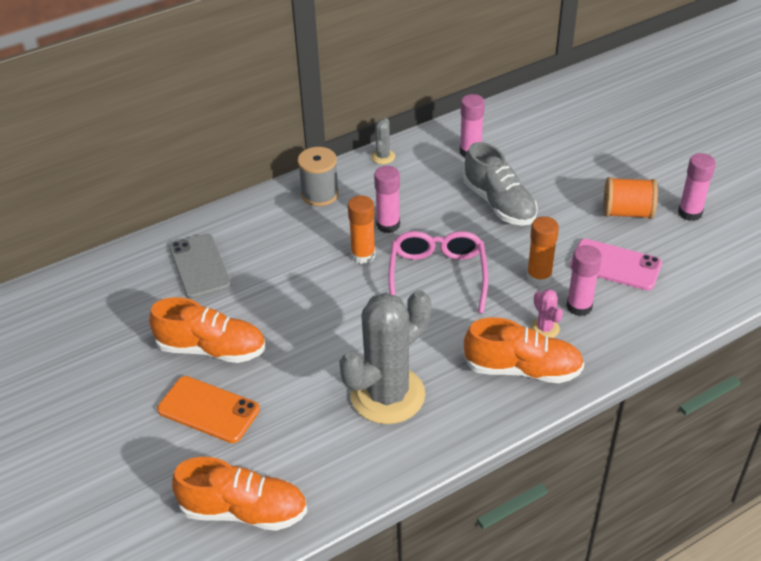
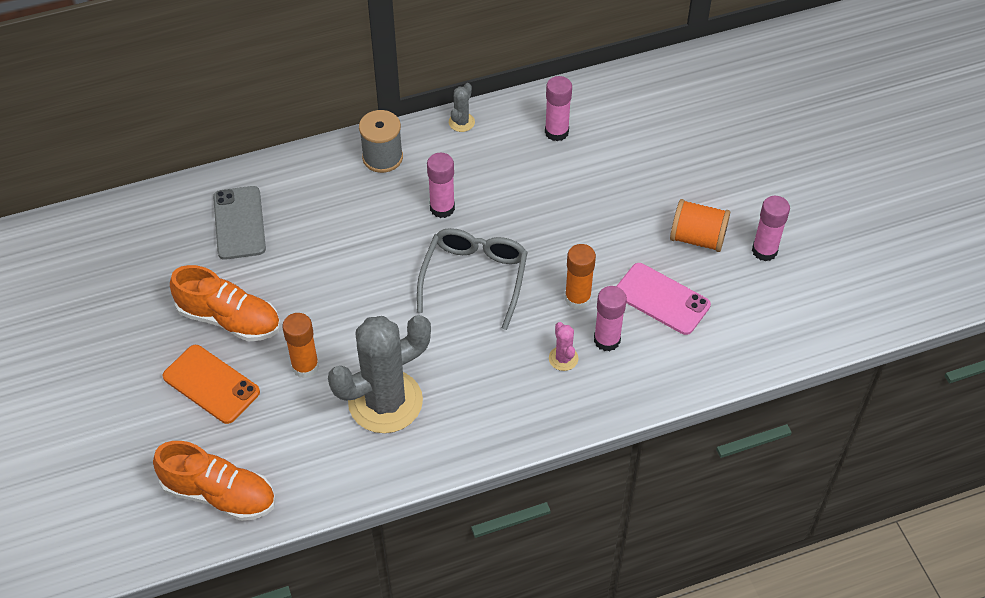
camera: 10 degrees right, 10 degrees up
orange glue stick [348,195,375,264] -> orange glue stick moved to [282,313,319,378]
pink glasses [388,231,488,313] -> grey glasses [417,228,528,330]
grey shoe [463,142,538,226] -> none
orange shoe [463,317,584,383] -> none

